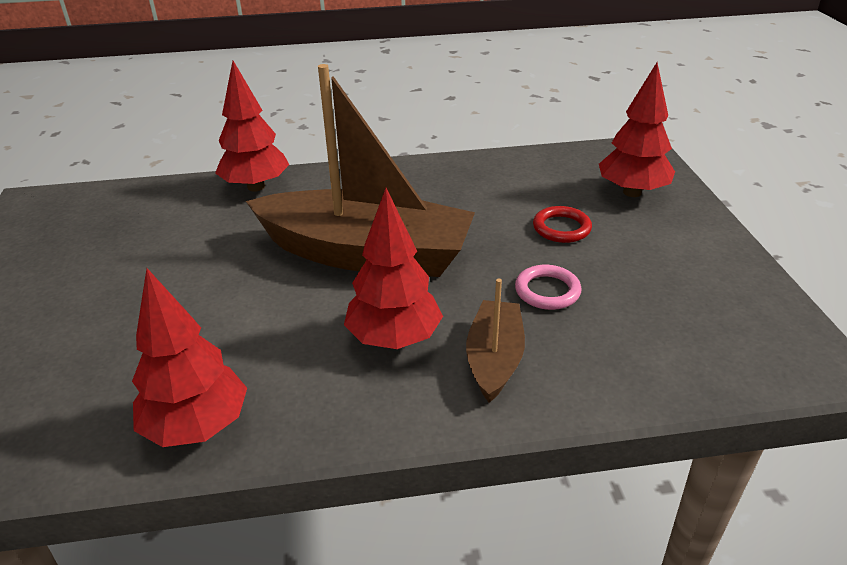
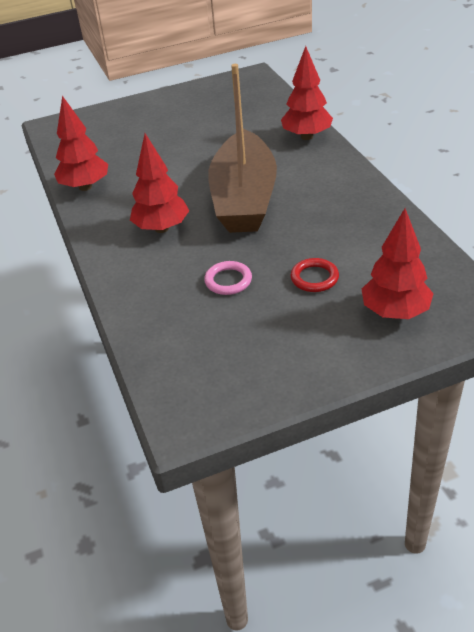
camera: 80 degrees right, 5 degrees up
brown boat [466,278,525,403] -> none

